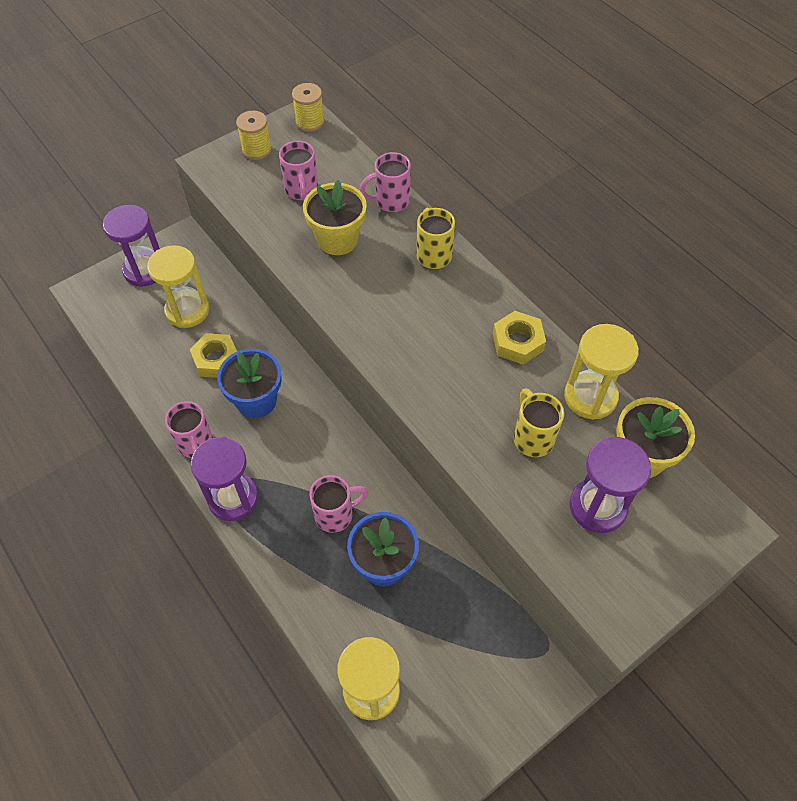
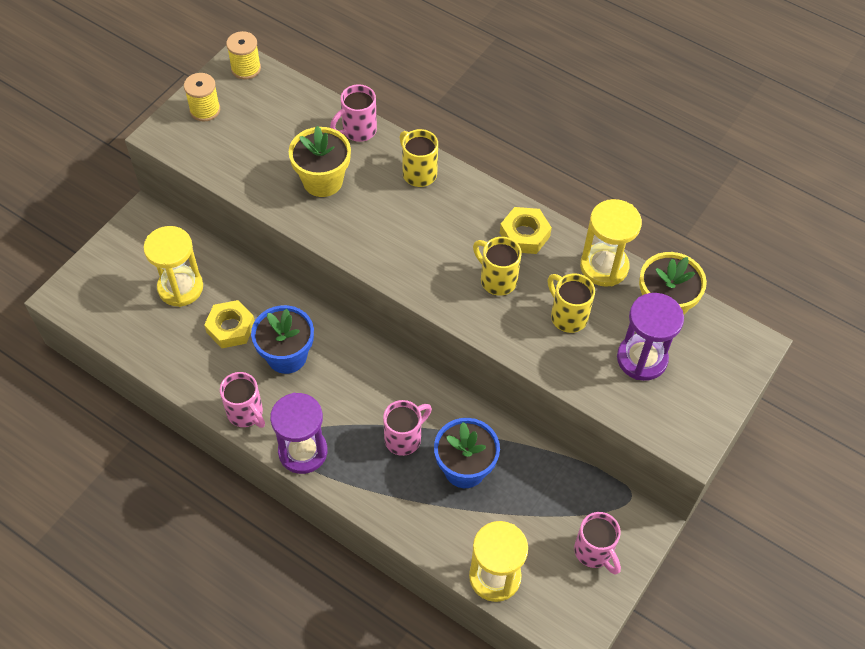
camera: 20 degrees left, 0 degrees up
purple hourglass [102,205,160,287] -> none
pink mug [279,141,318,201] -> pink mug moved to [574,512,621,575]
none -> yellow mug [473,237,522,296]

